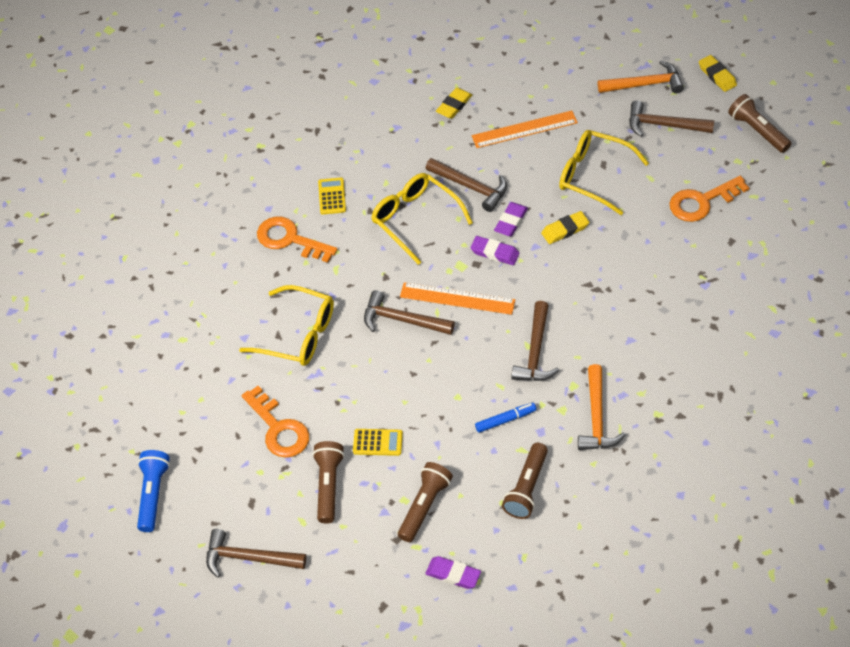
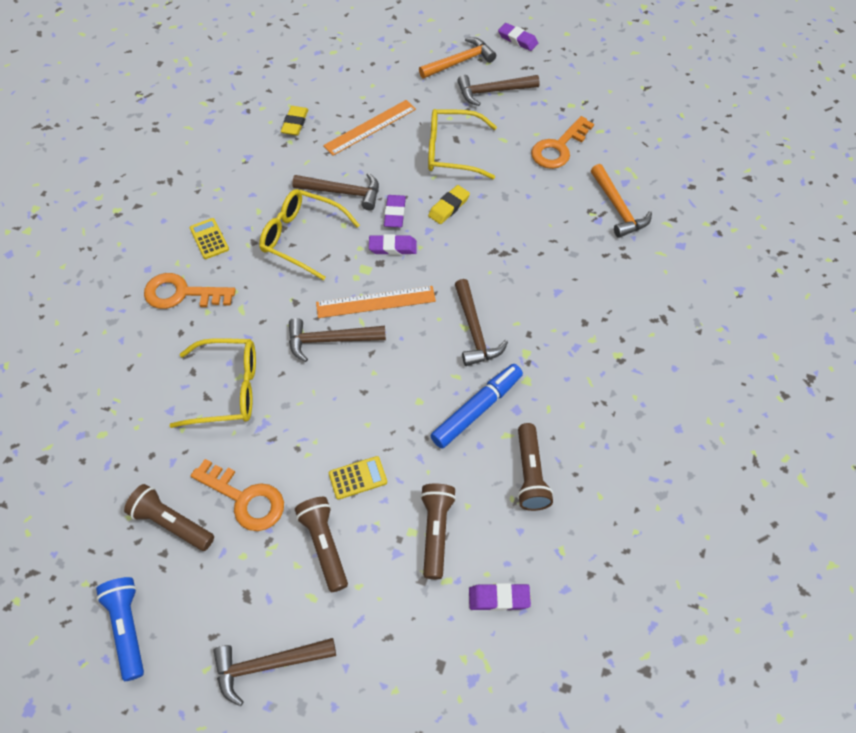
camera: 25 degrees left, 5 degrees up
blue marker [475,403,536,433] -> blue marker [430,364,523,449], size x1.72
orange hammer [578,364,626,450] -> orange hammer moved to [591,164,652,238]
yellow eraser [699,55,737,92] -> purple eraser [498,23,538,51]
brown flashlight [728,94,791,153] -> brown flashlight moved to [124,484,214,551]

